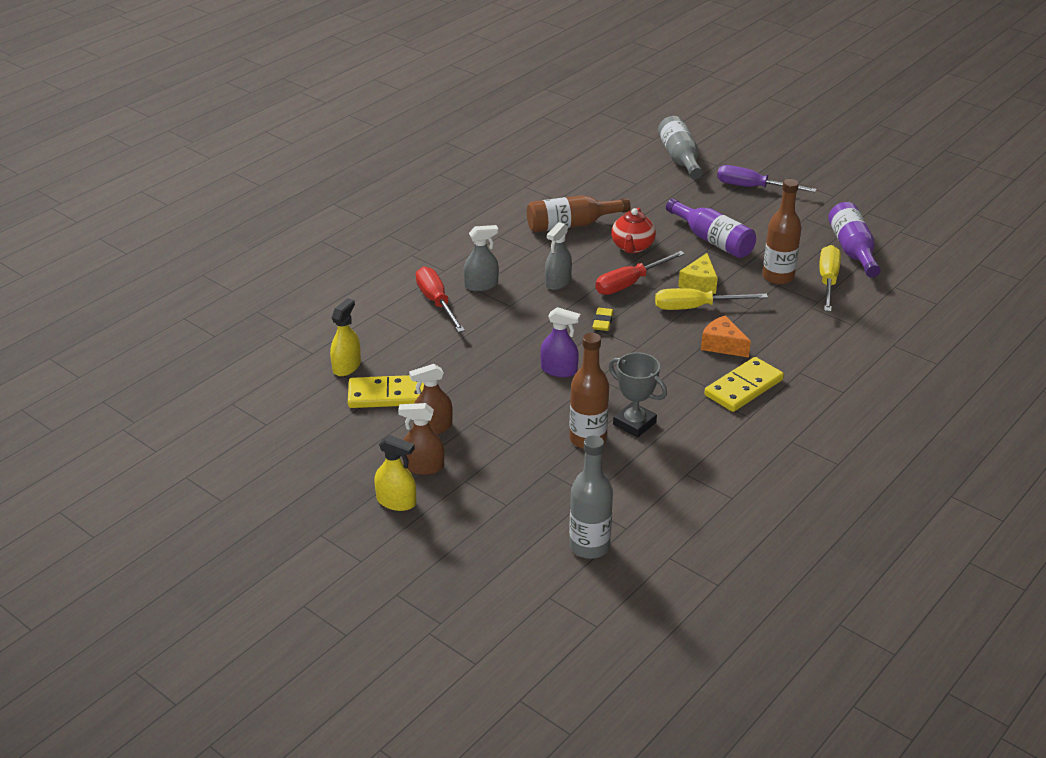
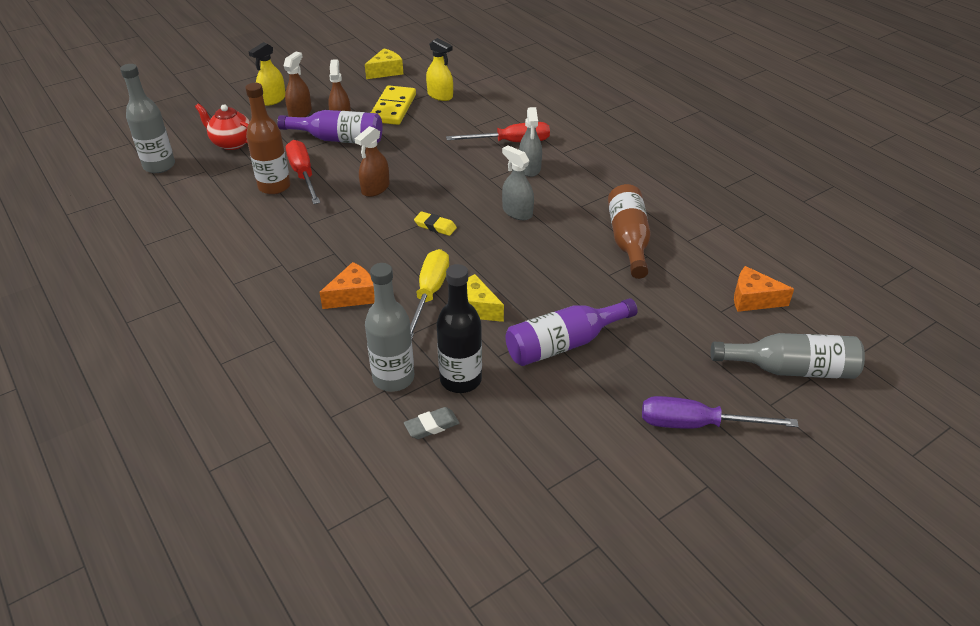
camera: 105 degrees right, 5 degrees up
purple spray bottle [540,307,581,377] -> brown spray bottle [355,126,390,197]
red screwdriver [595,251,685,295] -> red screwdriver moved to [286,140,320,204]
grey trophy [609,352,667,438] -> none
red teapot [611,208,656,253] -> red teapot moved to [195,104,250,150]
yellow domino [704,357,784,412] -> none
purple screwdriver [717,165,816,192] -> purple screwdriver turned 120 degrees counterclockwise [642,396,798,429]
brown bottle [762,179,802,285] -> black bottle [437,264,482,393]
yellow screwdriver [820,245,841,312] -> grey eraser [404,407,459,439]
purple bottle [828,202,881,278] -> purple bottle moved to [277,110,383,144]
none -> yellow cheese [365,48,403,79]
none -> grey bottle [365,263,414,392]
none -> orange cheese [734,266,794,312]

